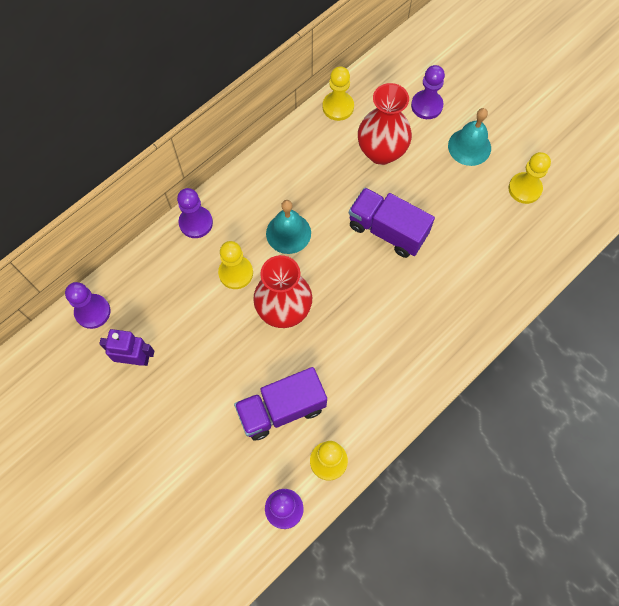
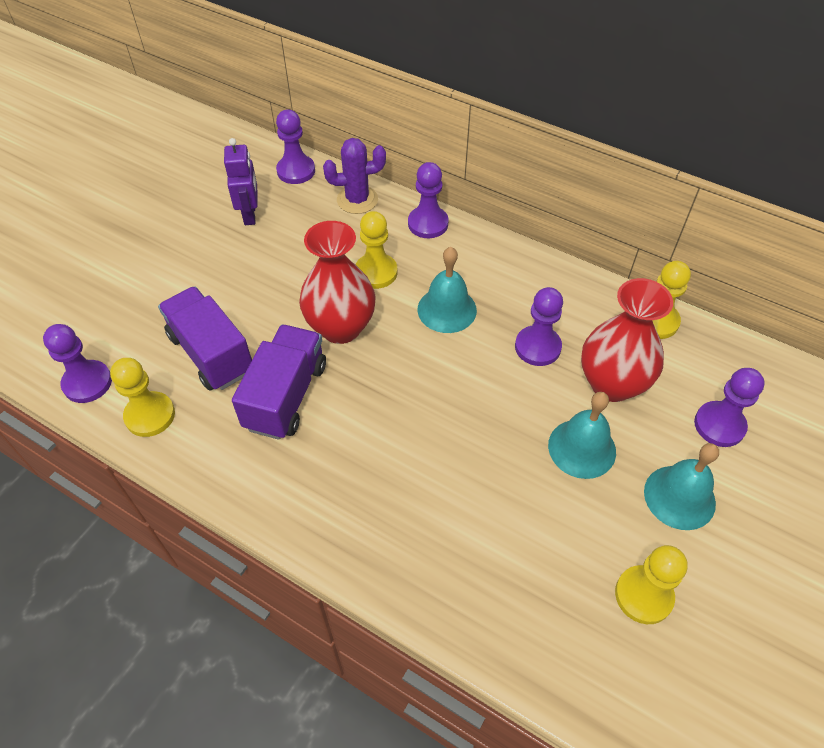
camera: 75 degrees right, 15 degrees down
purple truck [349,188,435,258] -> purple truck moved to [232,325,326,440]
none -> purple cactus [323,138,386,214]
none -> purple pawn [515,287,563,366]
none -> turquoise bell [548,392,616,479]

